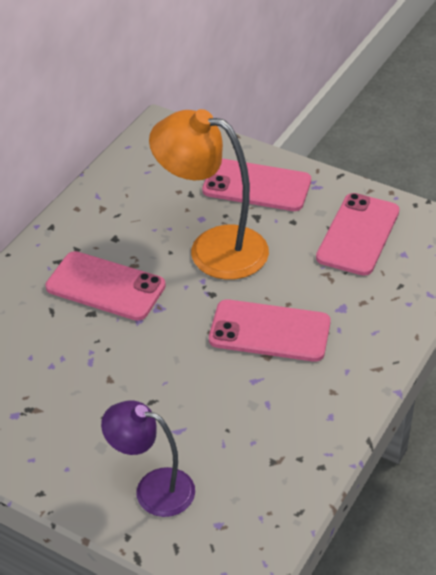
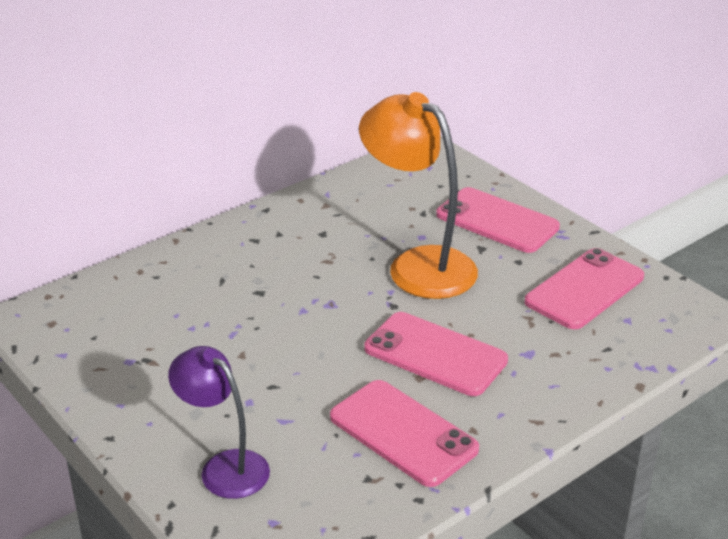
camera: 20 degrees right, 10 degrees down
pink phone [45,251,166,321] -> pink phone moved to [330,380,479,487]

